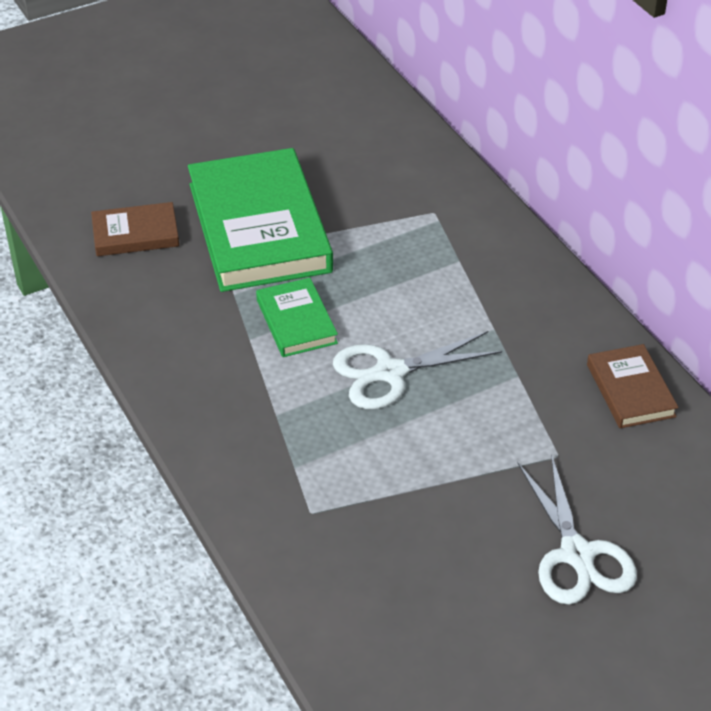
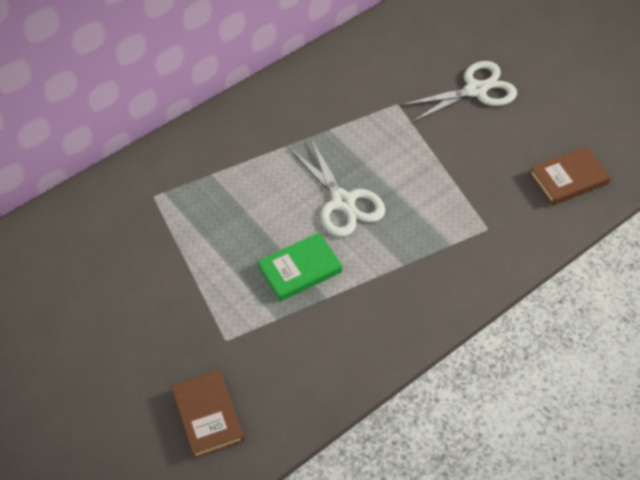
camera: 100 degrees left, 10 degrees up
green book [188,148,333,292] -> none
brown book [587,344,679,428] -> brown book moved to [529,146,611,206]

